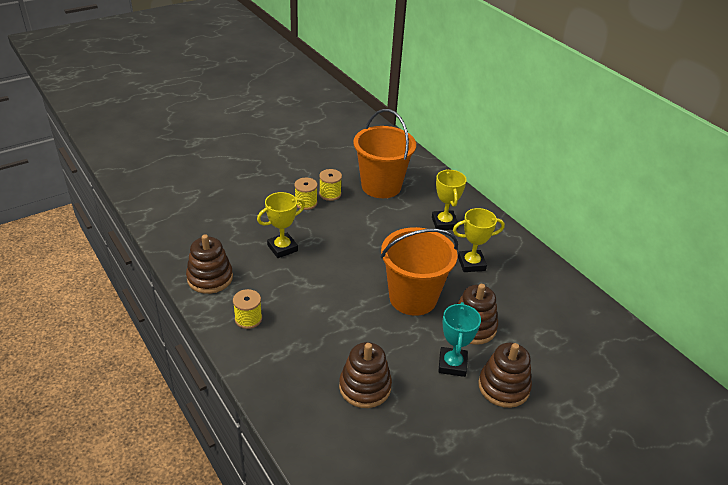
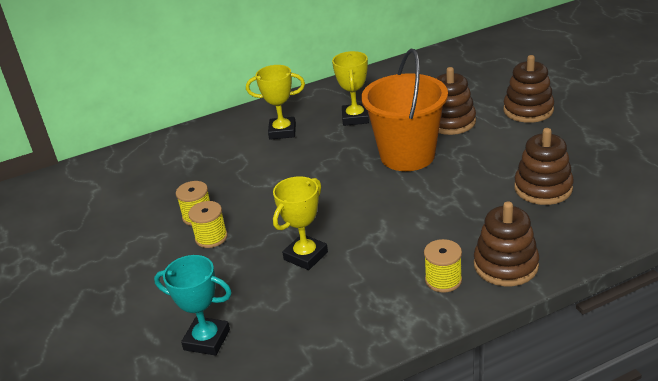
camera: 75 degrees left, 5 degrees down
brown stacking toy [186,234,233,294] -> brown stacking toy moved to [474,201,539,286]
yellow trophy [257,192,305,258] -> yellow trophy turned 60 degrees clockwise [273,176,328,270]
orange bucket [353,109,416,198] -> none
turquoise trophy [438,302,481,377] -> turquoise trophy moved to [154,255,232,356]

